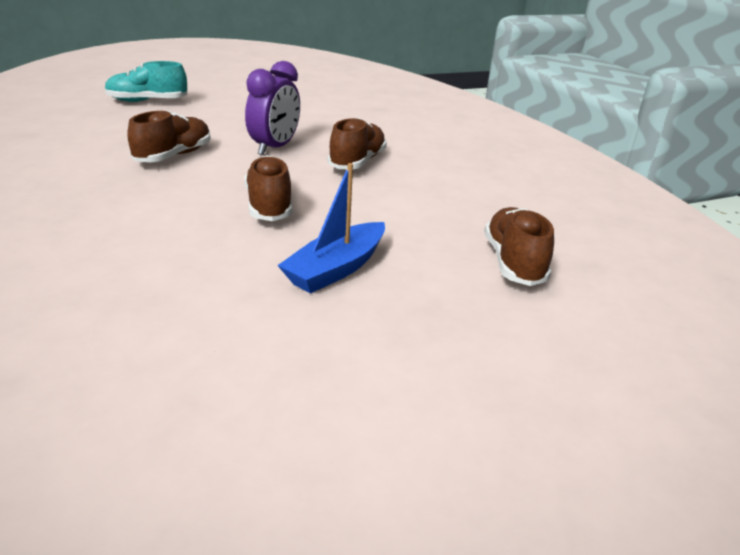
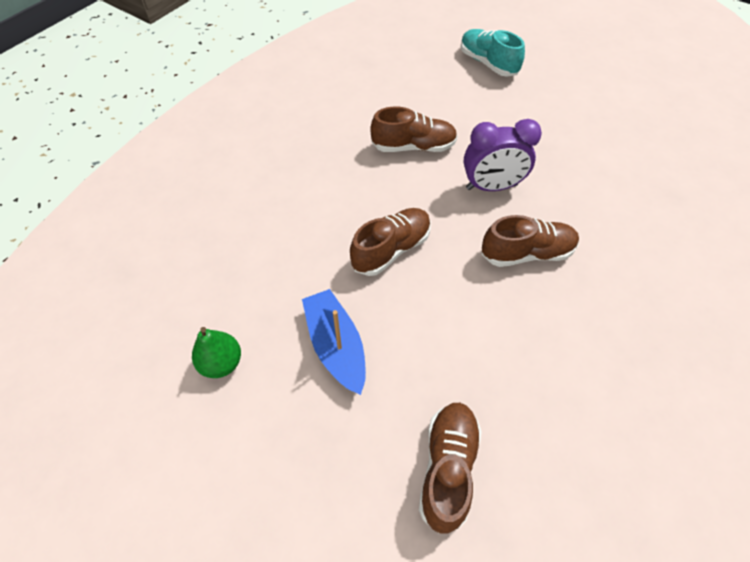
camera: 60 degrees right, 25 degrees up
blue boat [277,163,385,293] -> blue boat turned 60 degrees clockwise [302,289,366,395]
brown shoe [484,207,554,286] -> brown shoe turned 45 degrees counterclockwise [419,403,482,534]
none -> green pear [192,327,241,378]

